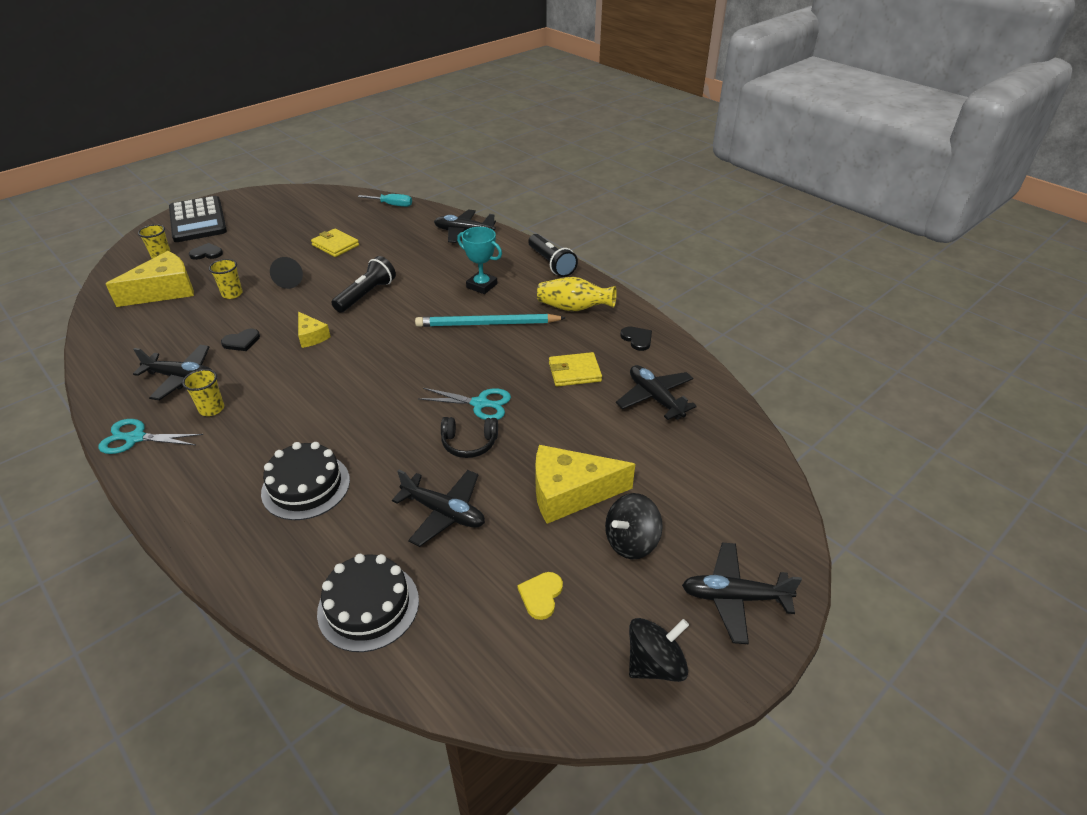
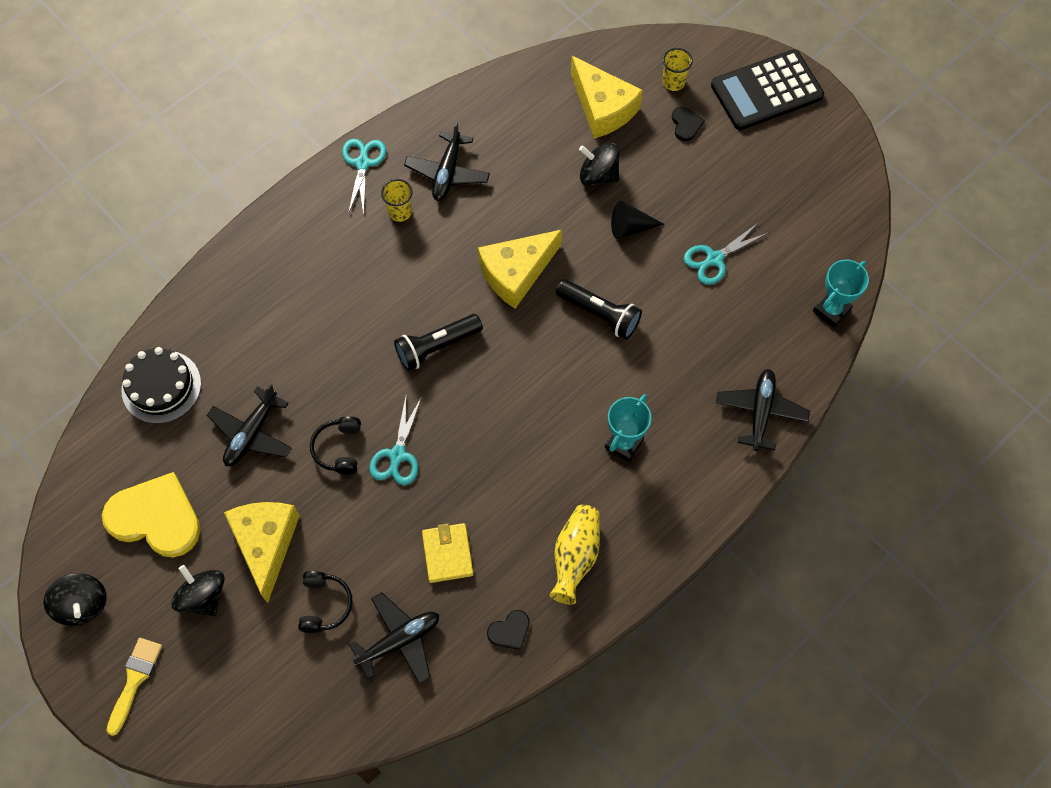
camera: 90 degrees right, 25 degrees up
yellow cup [209,259,243,299] -> black spinning top [579,142,620,186]
black heart [221,329,260,351] -> none
black cake [261,442,350,520] -> none
yellow cheese [298,312,331,348] -> yellow cheese [478,230,562,309], size x1.87
yellow wallet [311,229,359,257] -> turquoise scissors [683,222,768,285]
turquoise screwdriver [358,194,412,207] -> turquoise trophy [813,260,869,328]
turquoise pencil [415,314,566,327] -> none
yellow heart [517,572,563,620] -> yellow heart [102,472,200,558], size x2.25
black flashlight [528,234,578,277] -> black flashlight moved to [394,314,483,371]
black plane [682,543,802,644] -> yellow brush [106,638,162,736]
none -> black headphones [298,571,353,633]

